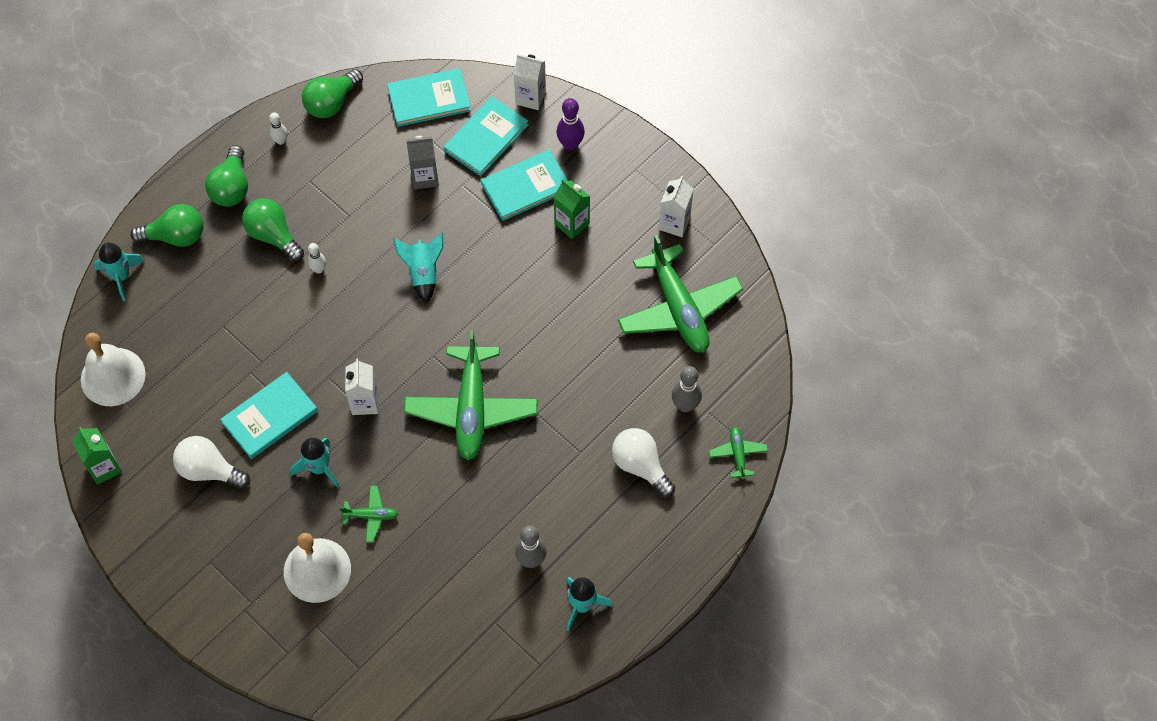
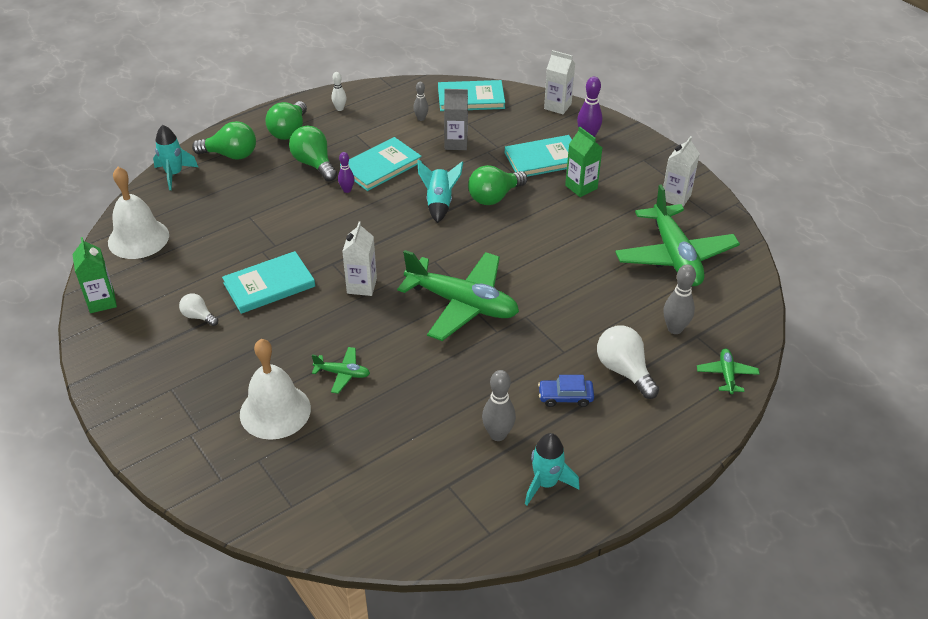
camera: 10 degrees right, 20 degrees down
white light bulb [173,436,250,489] -> white light bulb [179,293,218,326], size x0.57
turquoise rocket [290,438,340,488] -> none
green light bulb [302,69,363,118] -> green light bulb moved to [468,165,527,205]
white bowling pin [308,243,326,274] -> purple bowling pin [338,152,354,193]
green plane [404,330,538,461] -> green plane turned 75 degrees counterclockwise [397,250,519,341]
turquoise book [444,96,528,176] -> turquoise book moved to [340,137,422,191]
none -> grey bowling pin [413,82,429,121]
none -> blue car [538,375,594,407]

